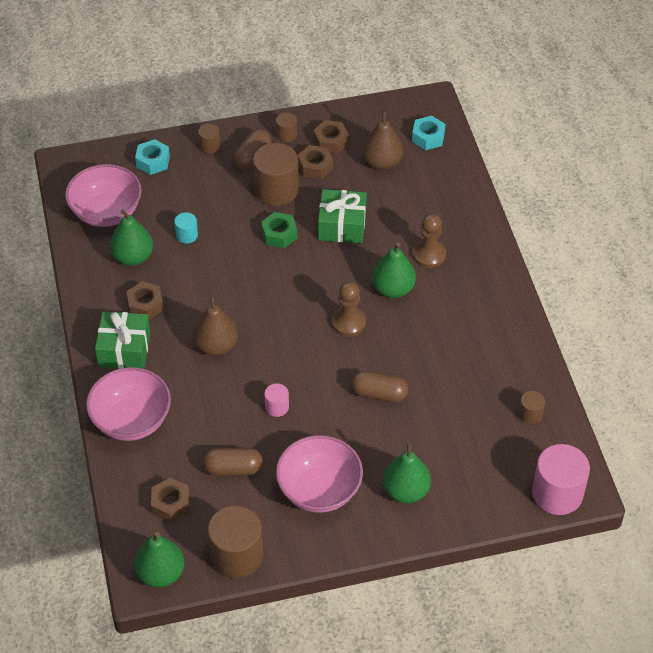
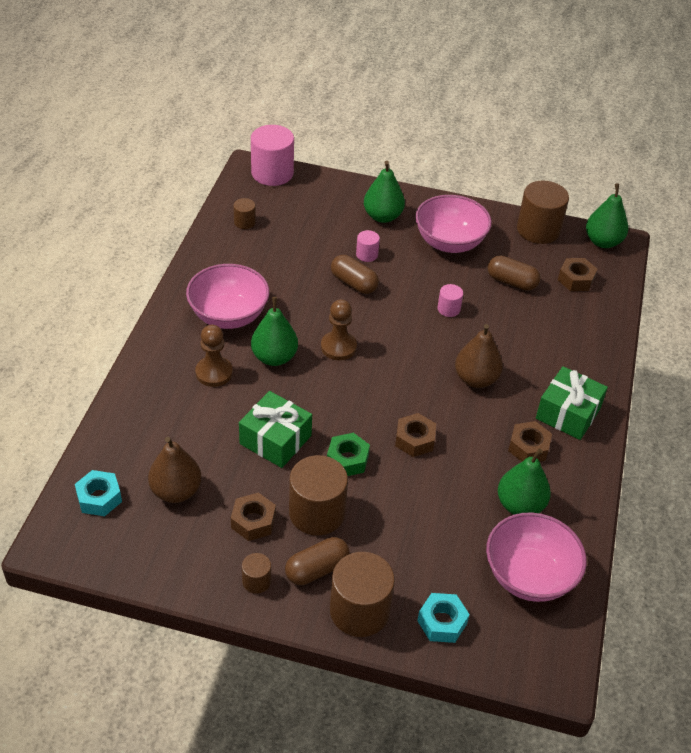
camera: 155 degrees left, 5 degrees down
pink bowl [86,367,171,441] -> pink bowl moved to [186,264,269,329]
turquoise cylinder [174,212,198,244] -> none
brown cylinder [198,124,220,154] -> brown cylinder [330,552,395,637], size x2.05
brown nut [313,120,349,154] -> brown nut moved to [395,413,436,457]
none -> pink cylinder [356,230,380,262]

